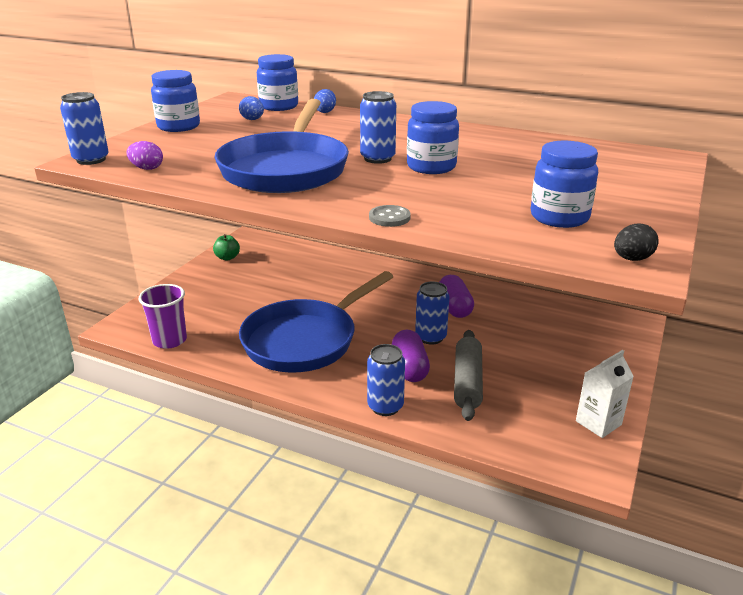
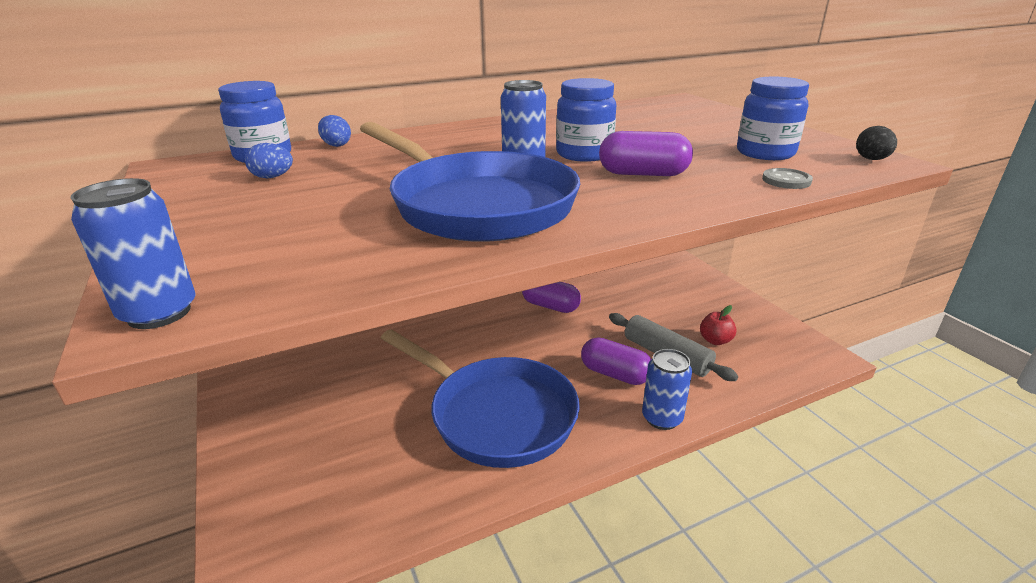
camera: 50 degrees left, 0 degrees up
purple egg [126,141,163,170] -> none
purple cup [139,284,187,349] -> none
blue jar [151,70,200,132] -> none
green apple [213,234,240,261] -> none
blue pan [239,271,393,372] -> blue pan turned 45 degrees counterclockwise [381,329,580,468]
grey button [369,205,411,227] -> grey button moved to [762,168,813,189]
blue can [415,282,449,345] -> none
white carton [576,350,634,438] -> none
none -> purple capsule [599,131,693,176]
none -> red apple [700,305,737,345]

